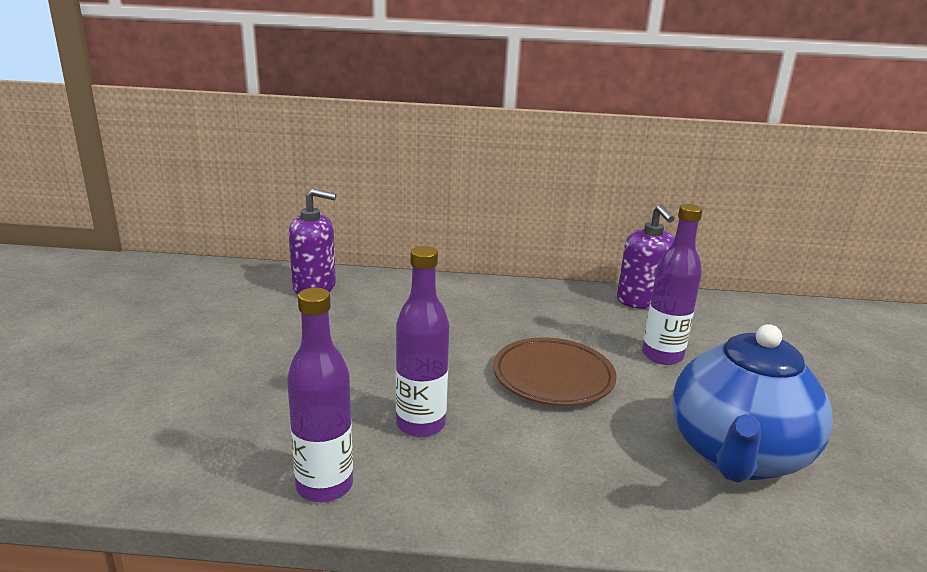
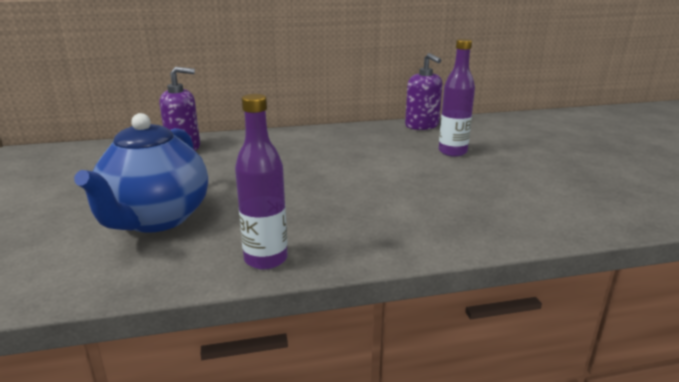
camera: 15 degrees left, 0 degrees up
purple bottle [396,246,449,437] -> none
brown plate [493,337,617,406] -> none
blue teapot [672,324,833,483] -> blue teapot moved to [74,113,208,233]

